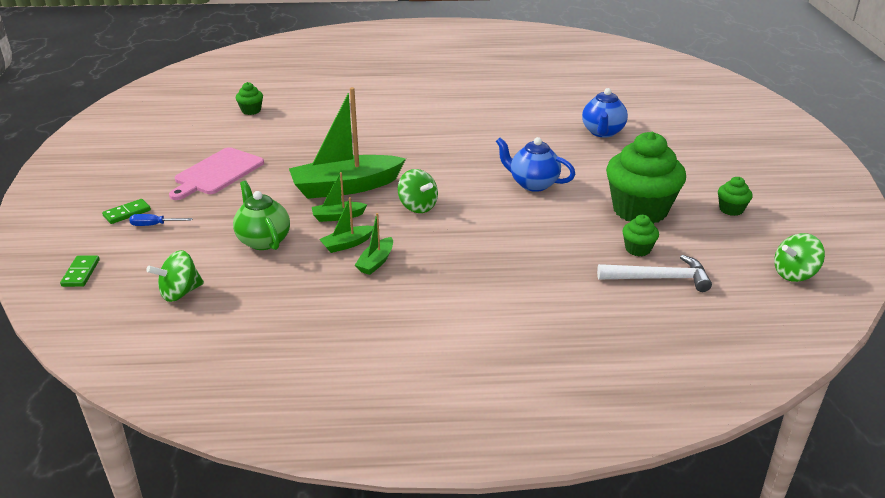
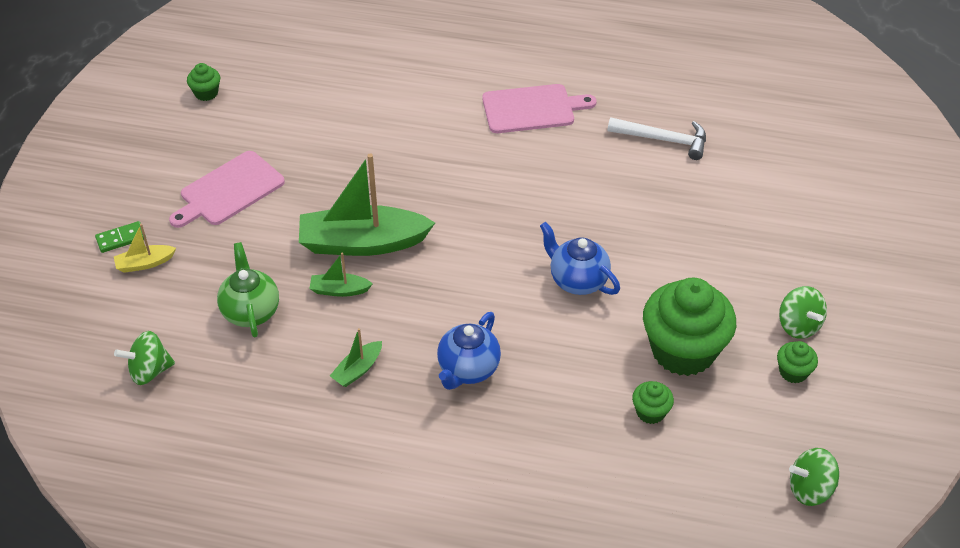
camera: 15 degrees right, 15 degrees up
green domino [60,256,100,287] -> none
blue screwdriver [129,214,193,226] -> yellow boat [114,224,176,273]
green cupcake [236,82,263,115] -> green cupcake moved to [187,63,220,101]
green boat [319,197,374,253] -> none
green spinning top [397,169,438,213] -> green spinning top moved to [779,286,827,339]
blue teapot [582,88,628,138] -> blue teapot moved to [437,312,501,390]
white hammer [597,255,712,292] -> white hammer moved to [608,117,706,160]
none -> pink cutting board [482,84,597,133]

